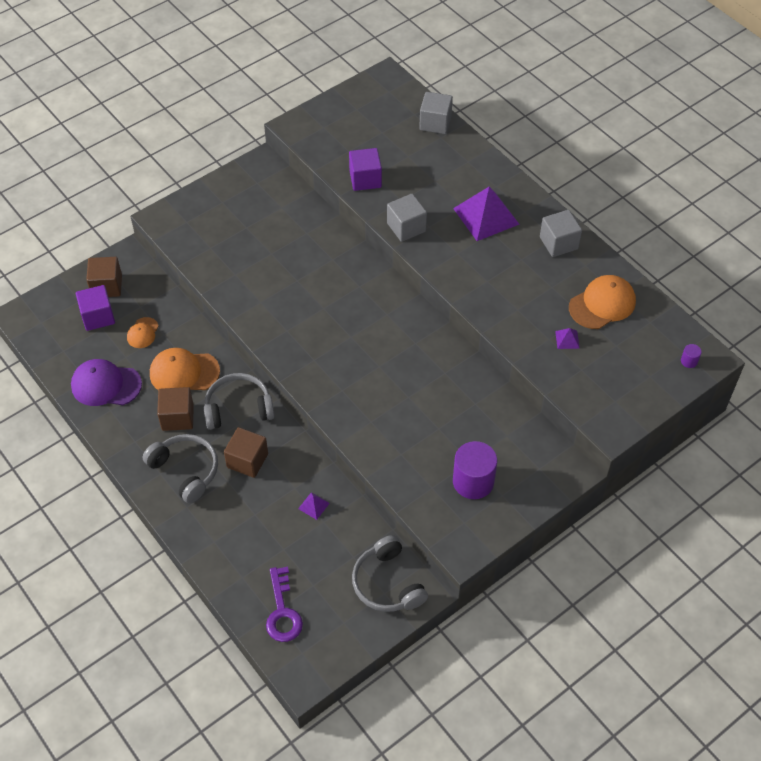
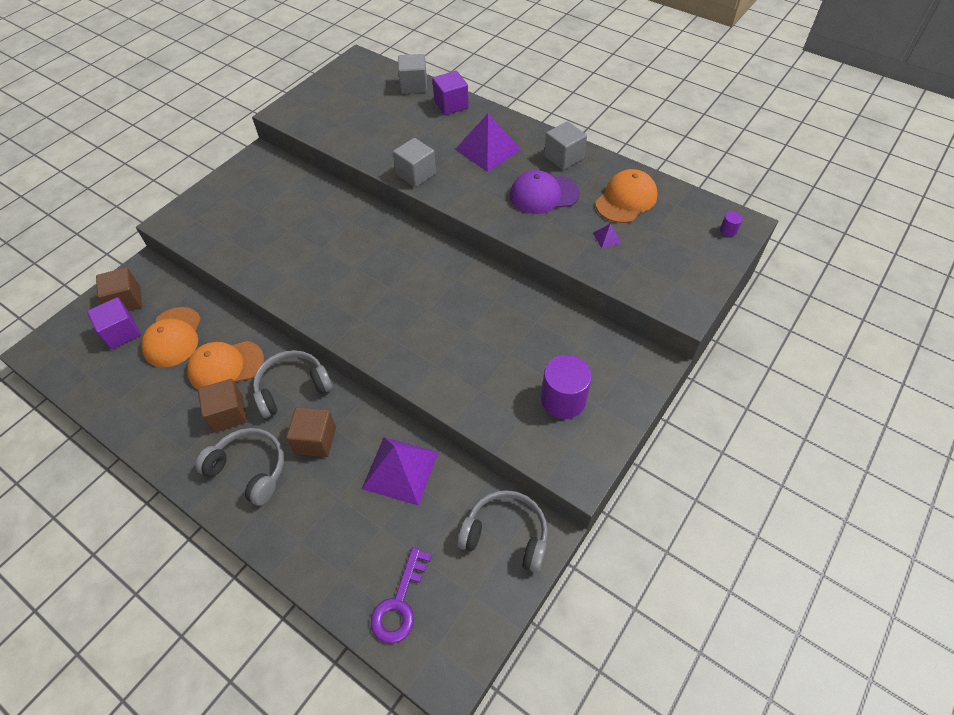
camera: 15 degrees left, 0 degrees up
purple cap [71,359,142,406] -> purple cap moved to [510,170,580,214]
orange cap [127,317,159,348] -> orange cap [141,307,201,367], size x1.80
purple key [266,567,303,642] -> purple key turned 45 degrees clockwise [371,547,432,644]
purple pyramid [298,492,330,520] -> purple pyramid [362,437,438,506], size x2.37
purple cube [349,148,382,191] -> purple cube moved to [432,71,469,115]
grey headphones [352,535,428,612] -> grey headphones turned 150 degrees clockwise [457,490,548,573]

